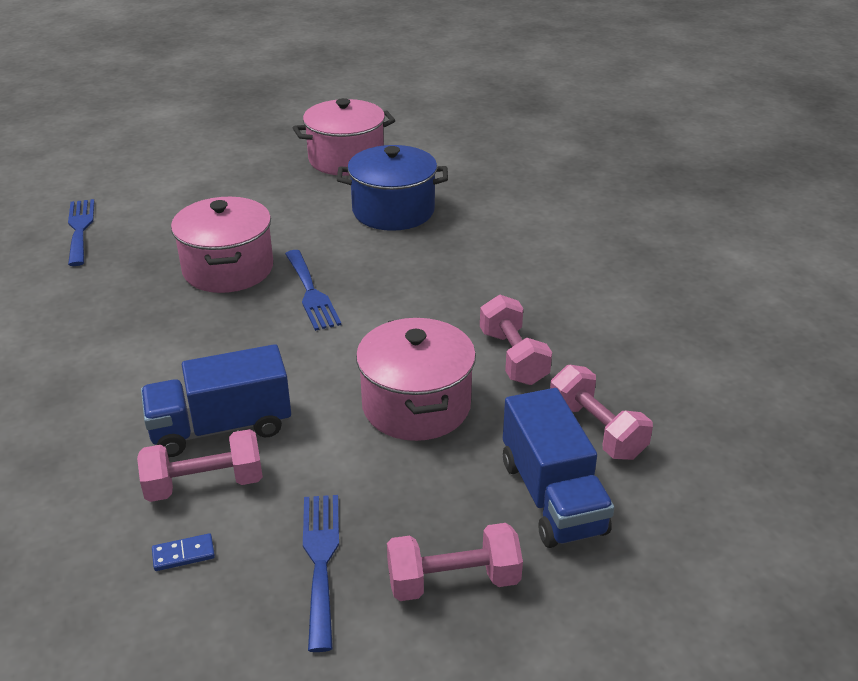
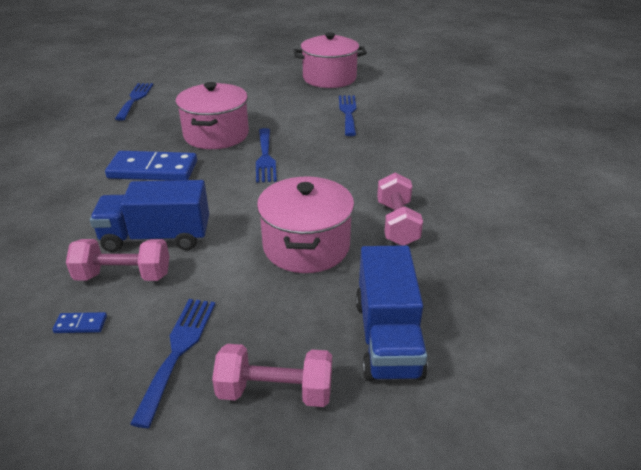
camera: 15 degrees right, 0 degrees up
blue pot [337,145,448,231] -> blue fork [339,95,356,136]
pink dumbbell [550,365,653,460] -> none
none -> blue domino [105,151,197,181]

